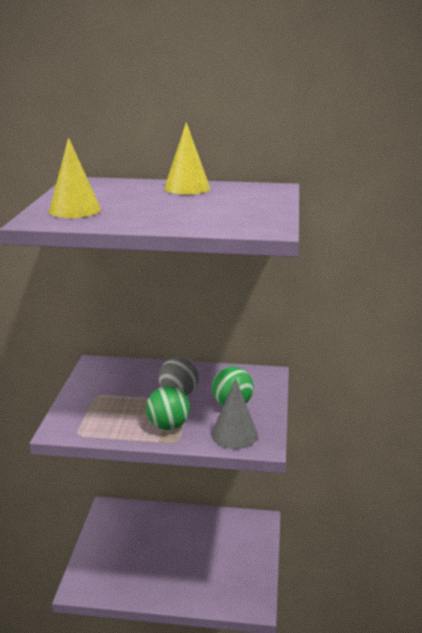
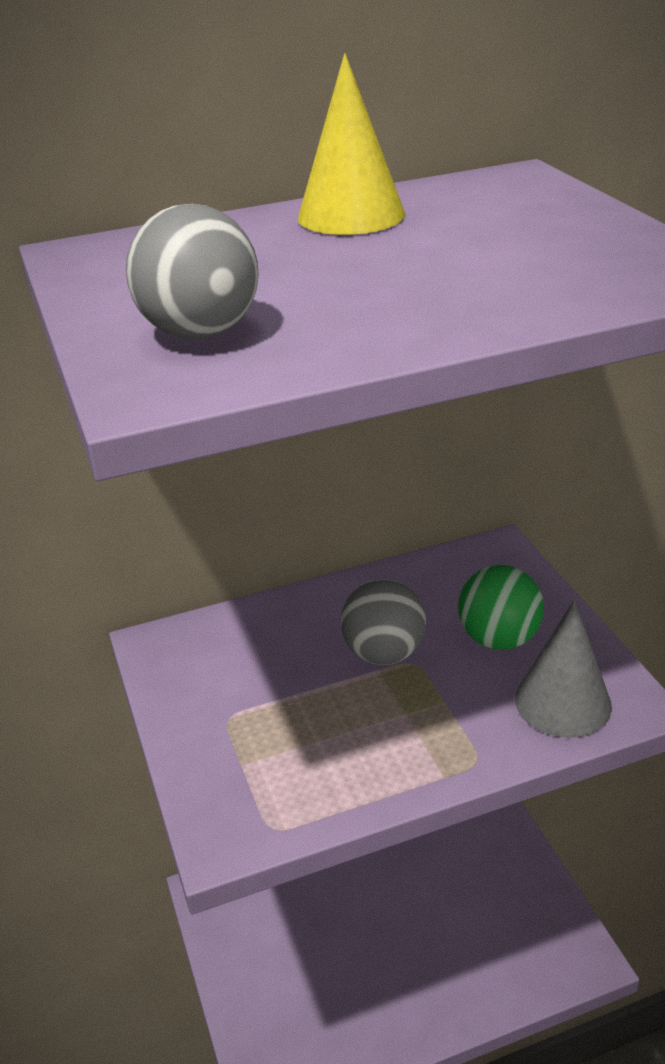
camera: 25 degrees left, 10 degrees up
yellow cone [49,137,101,218] -> grey ball [126,204,259,339]
green ball [146,386,190,430] -> none

